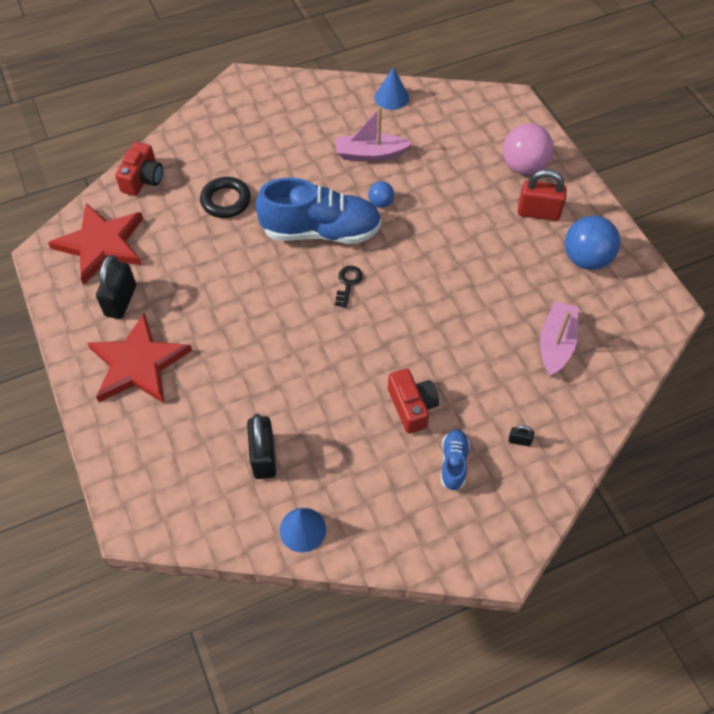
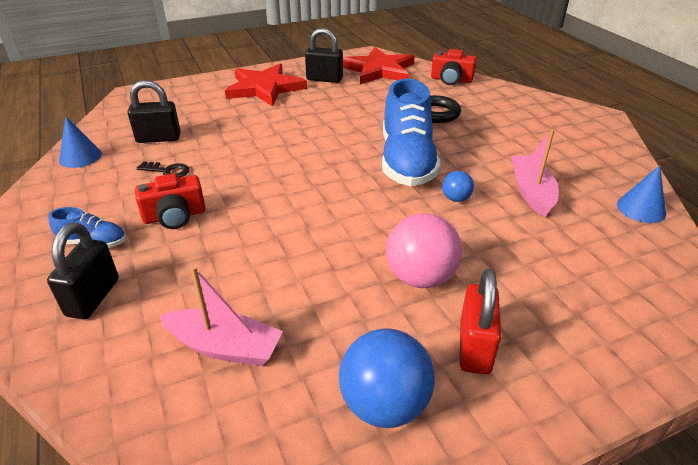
camera: 90 degrees right, 20 degrees down
black key [335,266,363,308] -> black key moved to [137,161,190,178]
pink ball [503,124,554,175] -> pink ball moved to [386,213,462,288]
black padlock [508,425,534,446] -> black padlock [47,222,119,319], size x2.20

